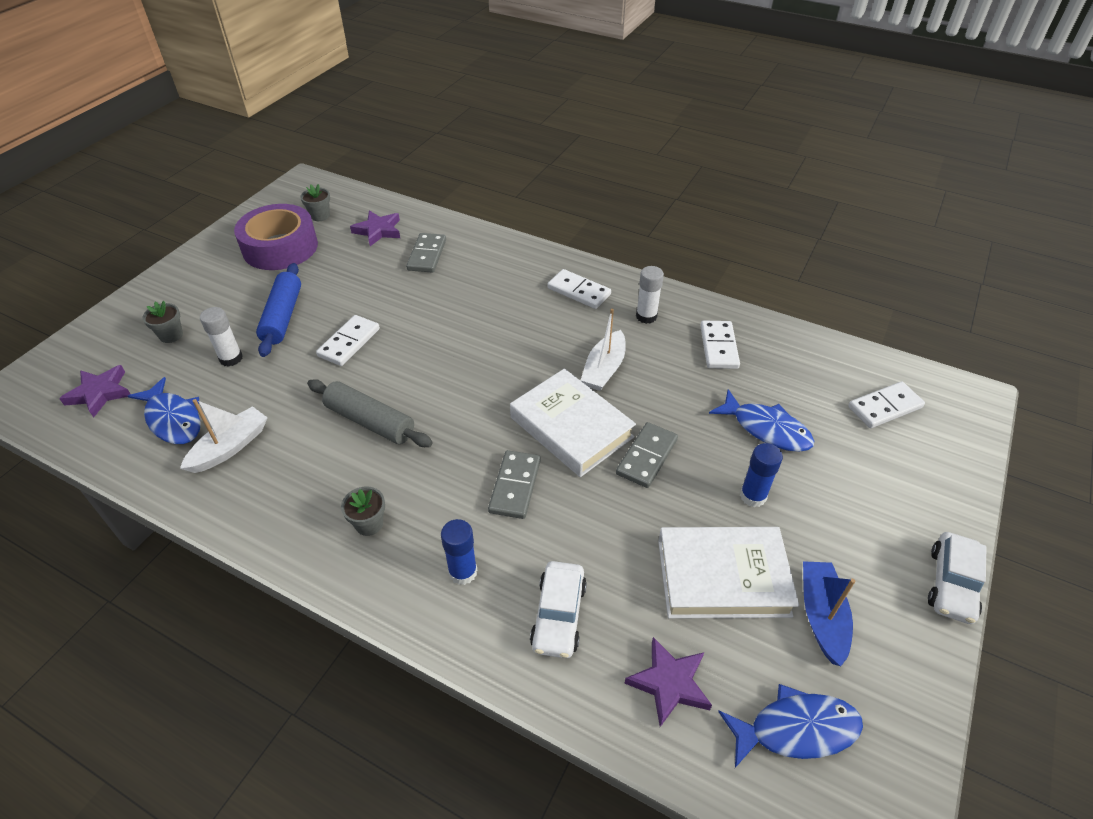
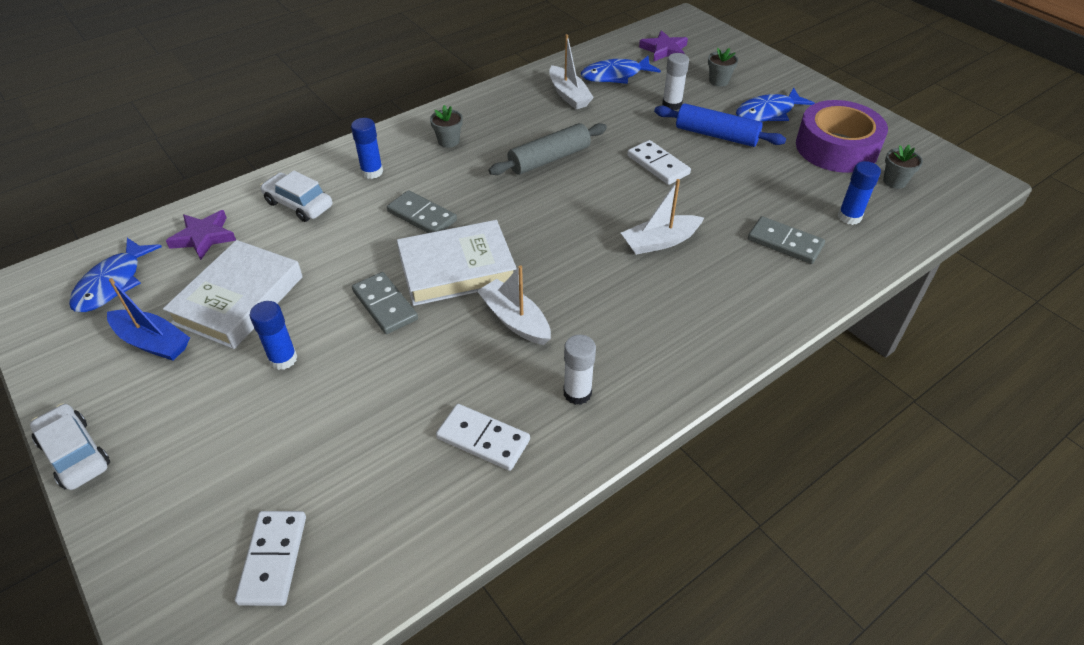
camera: 115 degrees right, 0 degrees up
purple star [350,210,400,246] -> blue glue stick [838,161,881,225]
white domino [547,269,611,309] -> none
blue fish [709,389,814,452] -> blue fish moved to [736,88,815,122]
none -> white boat [621,179,704,255]

